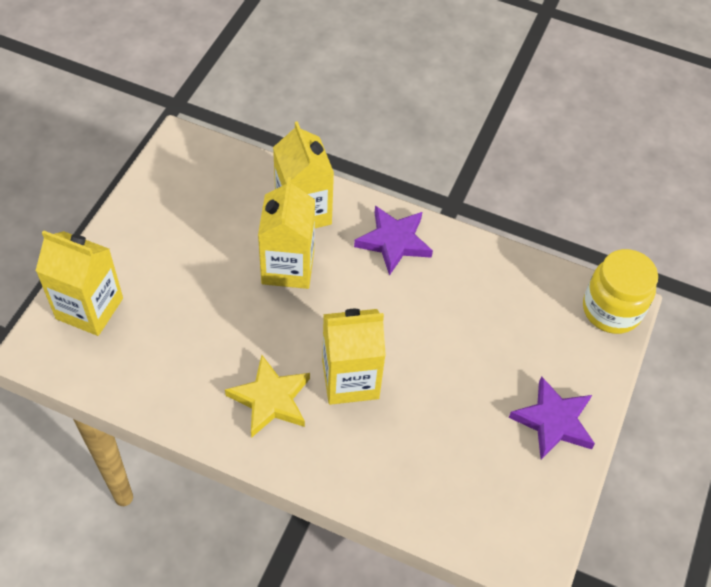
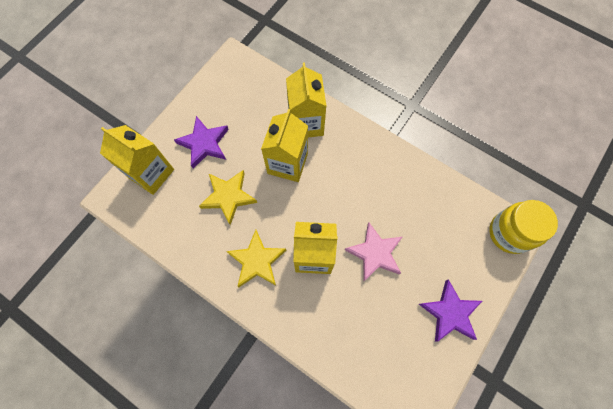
camera: 15 degrees right, 15 degrees up
purple star [354,206,433,276] -> purple star moved to [174,116,229,169]
none -> yellow star [199,170,257,225]
none -> pink star [345,223,402,282]

